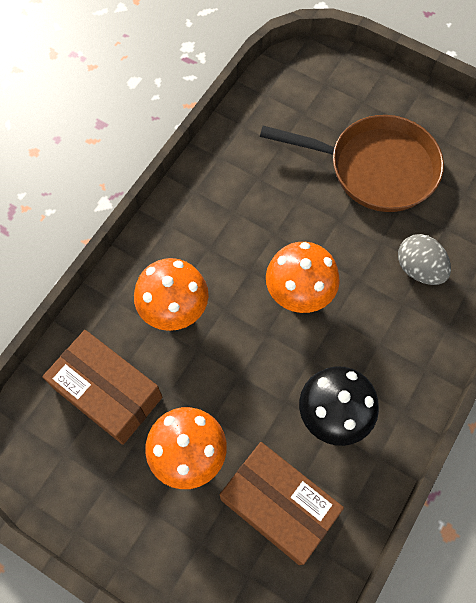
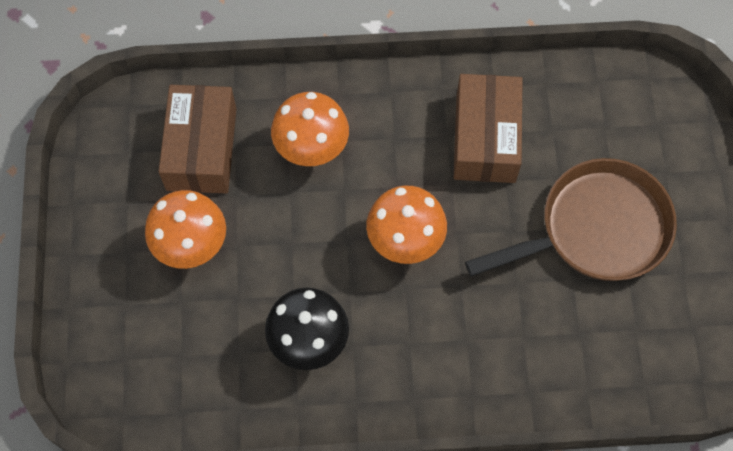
camera: 55 degrees right, 0 degrees up
brown box [220,442,344,565] -> brown box moved to [454,74,523,183]
brown pan [260,115,444,212] -> brown pan turned 90 degrees counterclockwise [465,158,677,281]
grey egg [398,234,451,285] -> none

